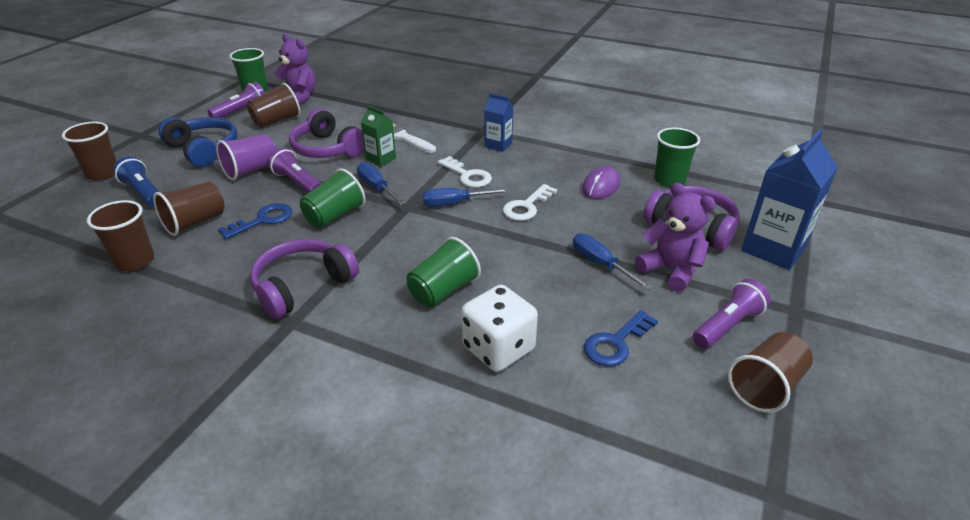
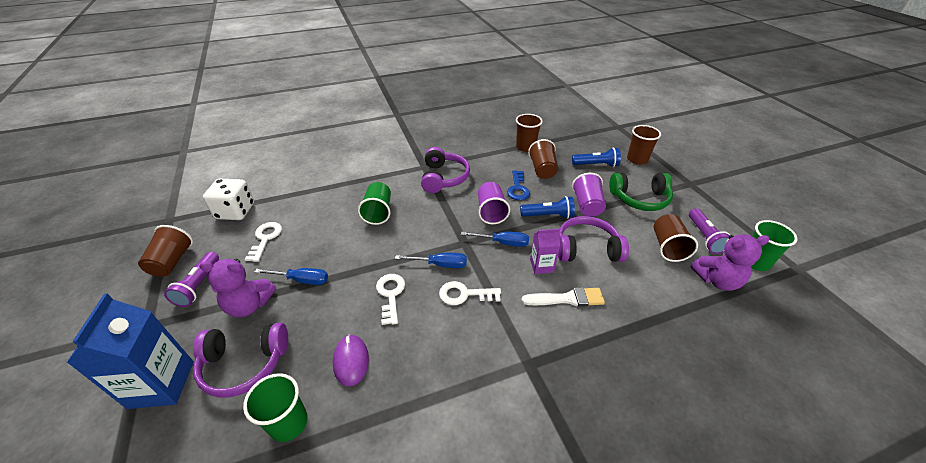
camera: 135 degrees right, 5 degrees up
blue headphones [158,117,237,167] -> green headphones [609,173,673,211]
purple flashlight [267,147,322,193] -> blue flashlight [520,196,575,219]
green cup [300,168,366,228] -> purple cup [478,182,510,224]
green carton [361,105,396,167] -> purple carton [530,229,560,274]
blue screwdriver [423,188,510,206] -> blue screwdriver turned 60 degrees clockwise [395,253,467,268]
white dice [461,285,538,372] -> white dice moved to [203,179,254,220]
blue carton [484,93,513,152] -> none
blue key [584,310,658,367] -> white key [245,222,282,262]

